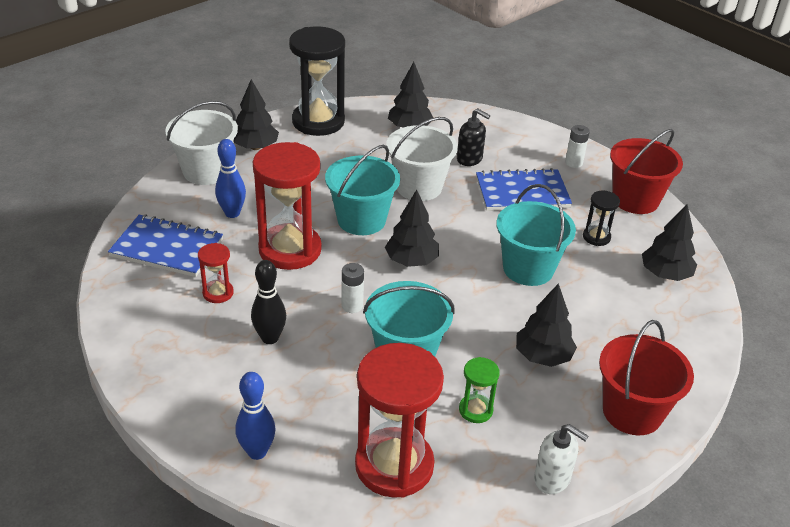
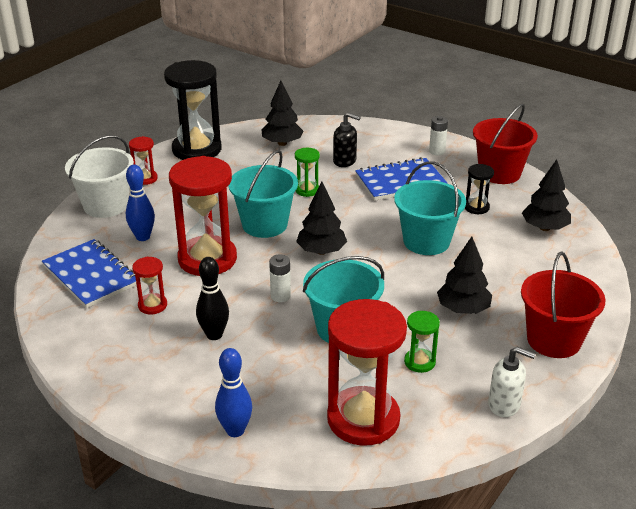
camera: 10 degrees left, 5 degrees down
blue notebook [108,214,223,277] -> blue notebook turned 45 degrees clockwise [42,239,137,308]
black tree [233,79,279,150] -> red hourglass [129,136,158,185]
white bucket [386,117,458,201] -> green hourglass [295,148,320,197]

